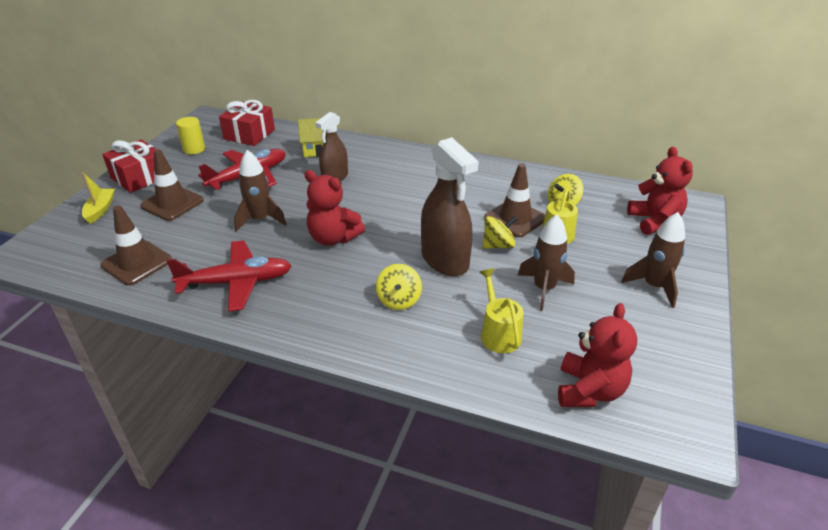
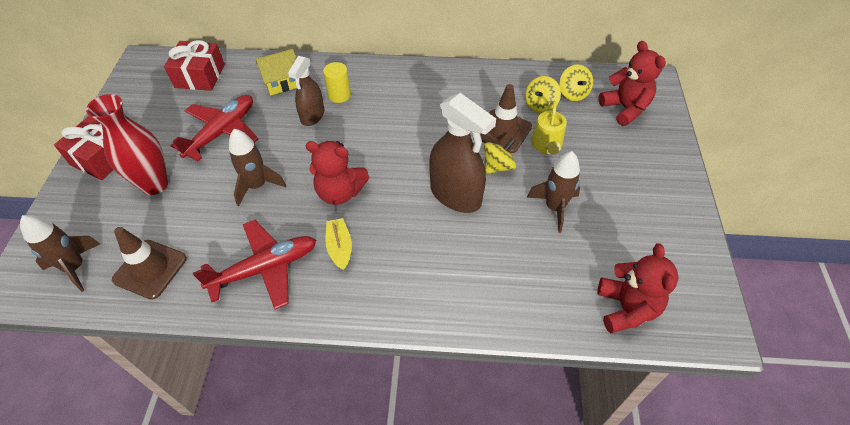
camera: 15 degrees left, 15 degrees up
yellow boat [81,172,115,224] -> yellow boat moved to [325,218,352,270]
brown traffic cone [140,149,204,221] -> red vase [86,94,168,195]
yellow cylinder [176,117,205,154] -> yellow cylinder moved to [323,62,351,103]
yellow spinning top [376,264,422,310] -> yellow spinning top moved to [559,64,593,101]
yellow watering can [480,269,523,353] -> none
brown rocket [621,212,685,308] -> brown rocket moved to [20,215,100,292]

